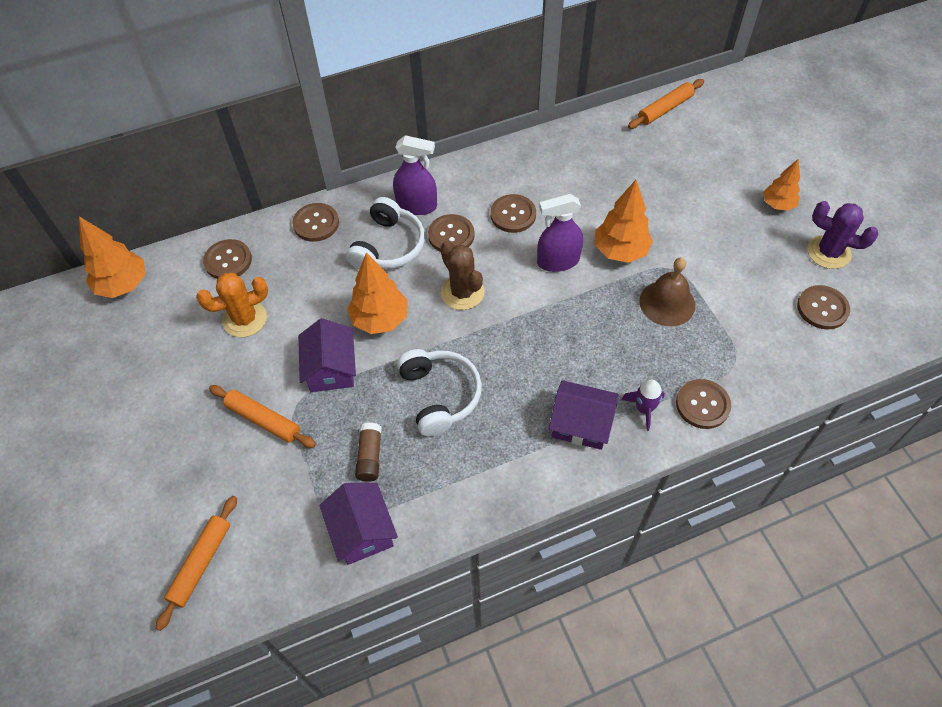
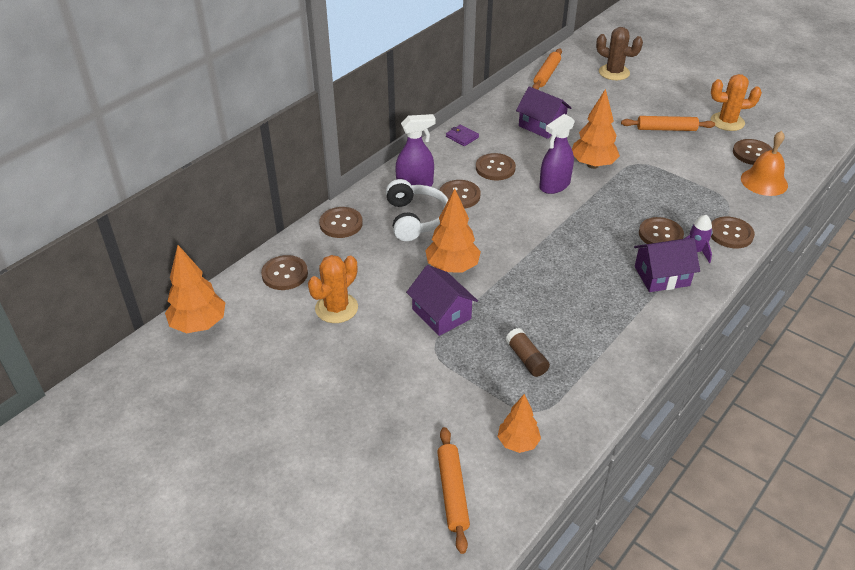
camera: 30 degrees left, 15 degrees down
orange rolling pin [209,385,316,448] -> orange rolling pin moved to [621,116,715,131]
purple house [320,483,398,565] -> purple house moved to [516,86,571,139]
white headphones [397,349,482,436] -> none
brown cactus [441,241,485,310] -> brown cactus moved to [596,27,643,80]
brown bell [639,258,695,326] -> none
orange tree [763,159,800,211] -> orange tree moved to [497,394,541,453]
purple cactus [807,201,878,269] -> orange cactus [711,74,762,131]
none -> purple wallet [446,124,479,146]
none -> brown button [639,217,684,244]
none -> orange bell [741,131,788,196]

